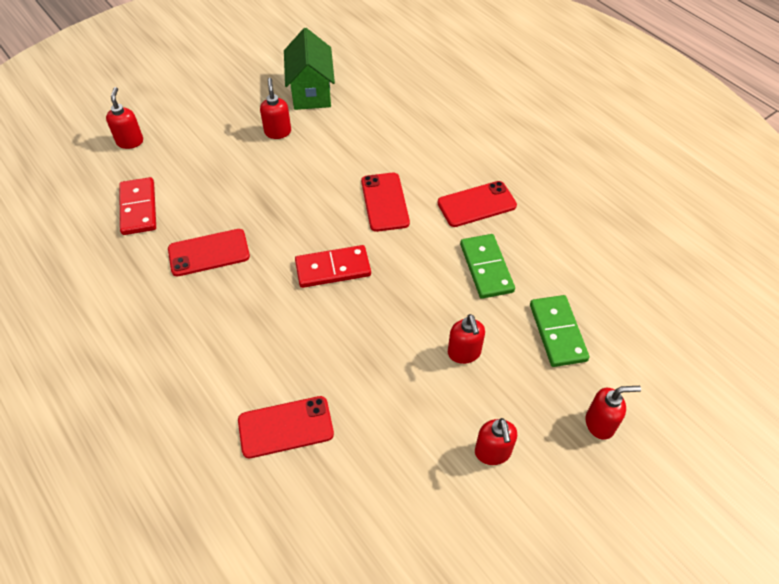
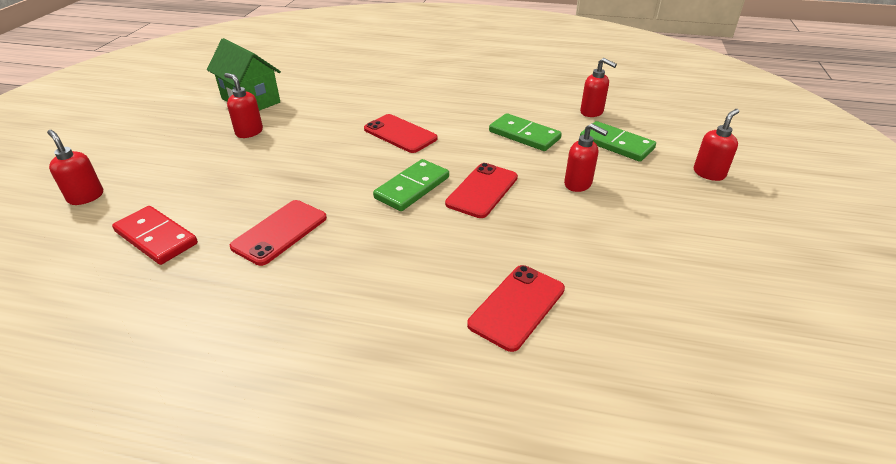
camera: 40 degrees left, 15 degrees down
red domino [295,245,371,288] -> green domino [373,159,449,211]
red phone [437,181,517,227] -> red phone moved to [445,163,518,218]
red soap dispenser [475,418,517,465] -> red soap dispenser moved to [580,58,617,117]

